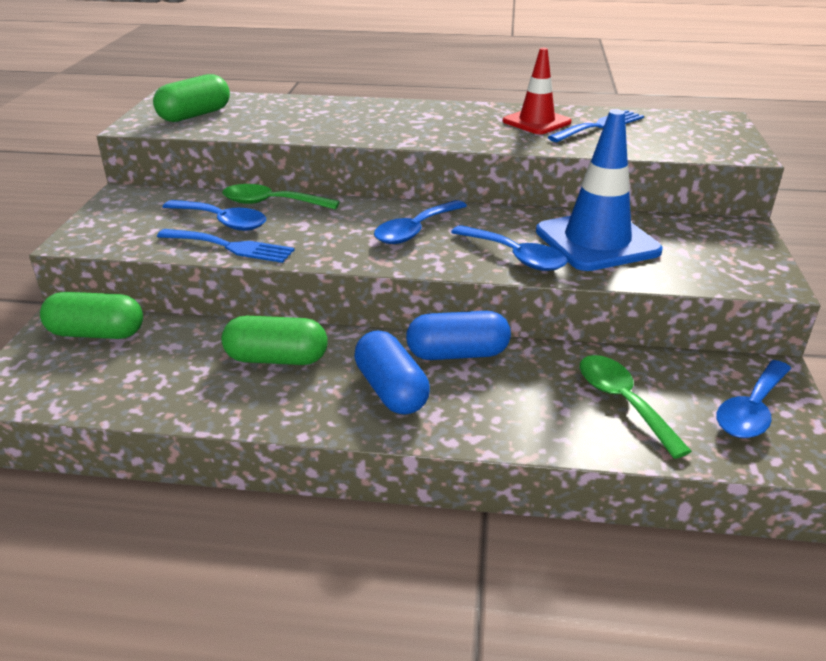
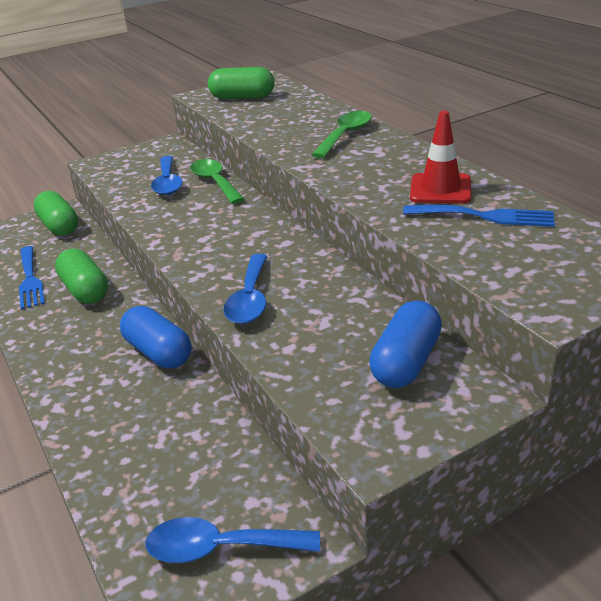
camera: 55 degrees right, 0 degrees up
blue fork [157,229,295,263] -> blue fork moved to [19,246,45,310]
blue capsule [354,330,430,415] -> blue capsule moved to [369,301,442,388]
blue spoon [374,200,467,244] -> none
blue traffic cone [536,110,663,271] -> none
green spoon [580,355,692,459] -> green spoon moved to [312,111,372,158]

